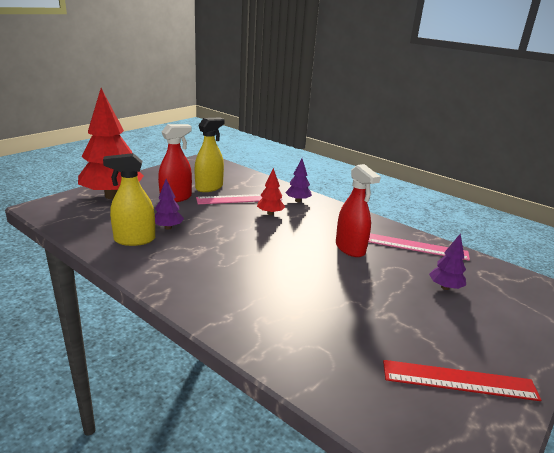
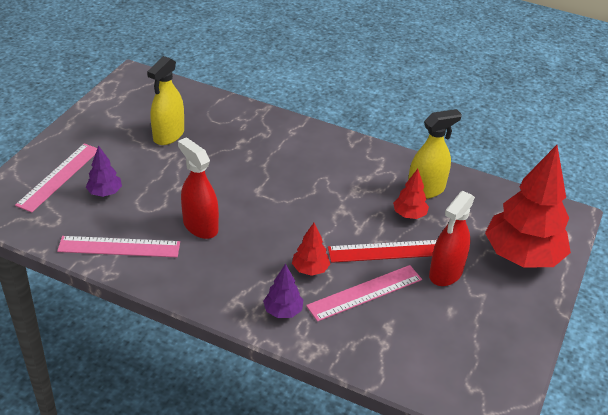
camera: 165 degrees right, 15 degrees up
purple tree [155,179,184,229] -> red tree [393,169,429,219]
yellow spray bottle [195,117,224,192] -> yellow spray bottle moved to [147,56,184,145]
red ruler [383,360,542,401] -> red ruler moved to [328,240,437,263]
none -> pink ruler [15,143,97,213]

